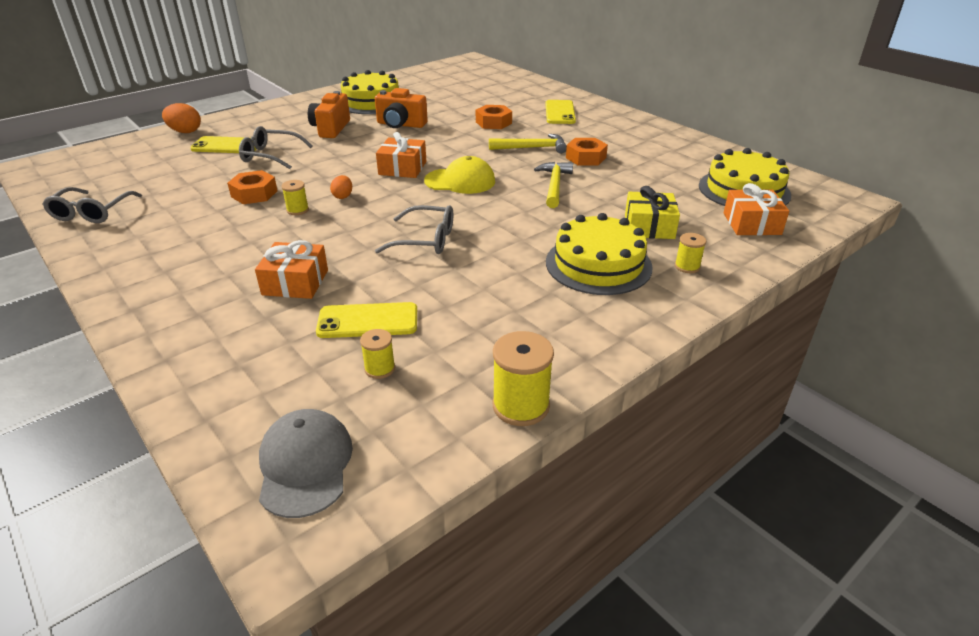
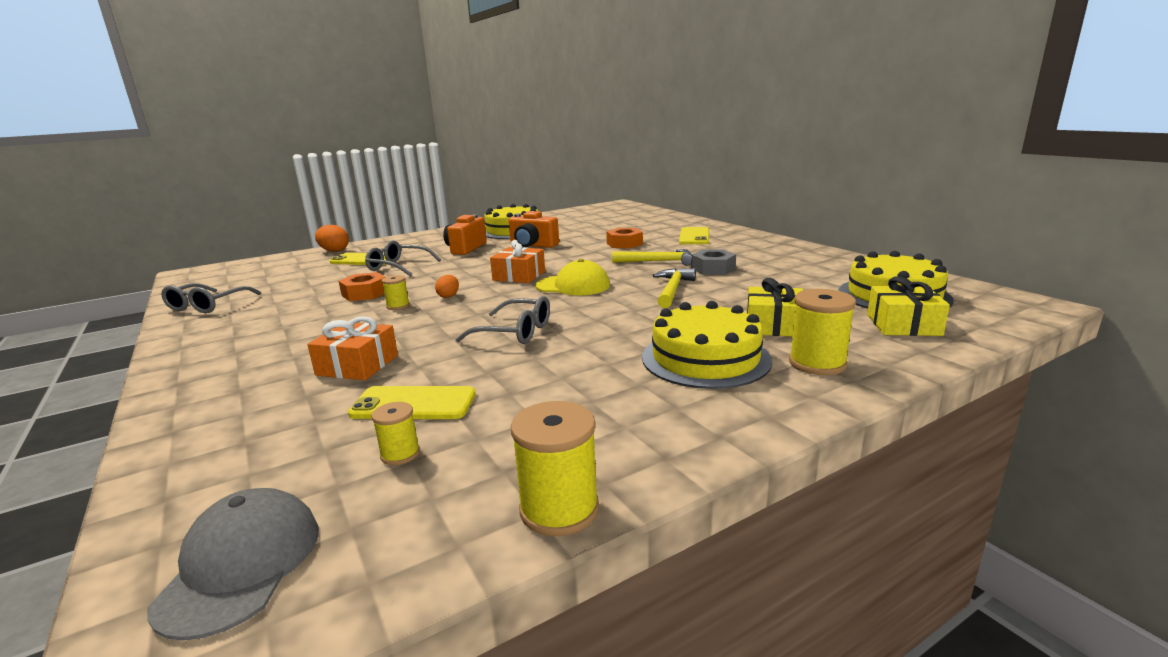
camera: 10 degrees right, 15 degrees down
orange nut [566,138,608,166] -> grey nut [691,249,736,275]
yellow spool [675,233,706,273] -> yellow spool [789,289,856,375], size x1.75
orange gift [723,183,789,235] -> yellow gift [867,276,950,336]

